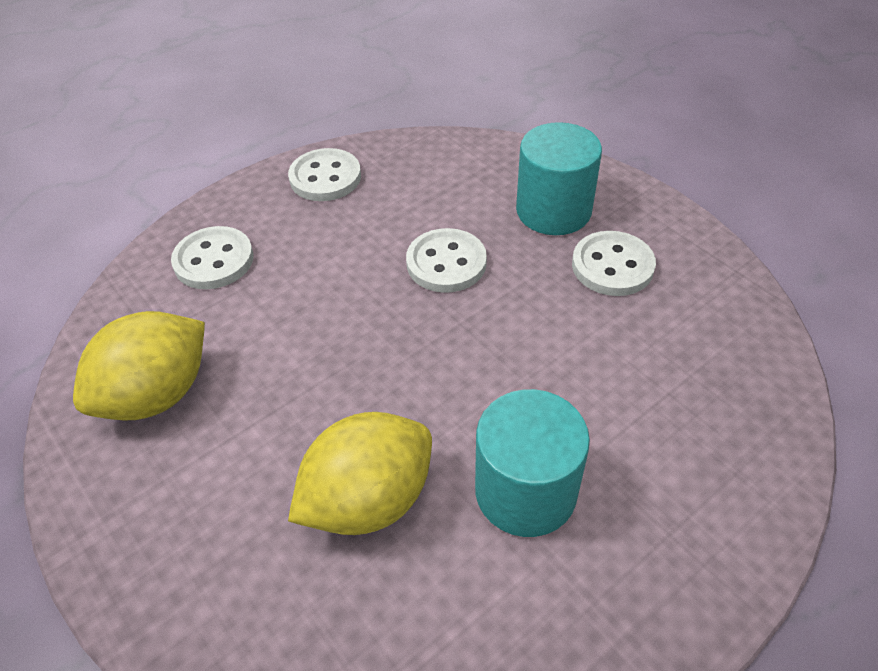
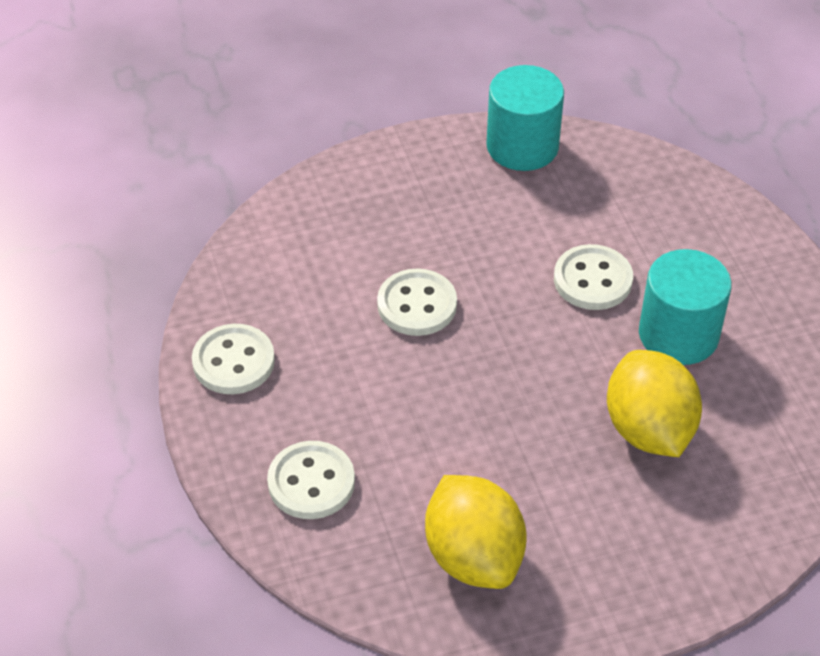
camera: 70 degrees left, 0 degrees up
turquoise cylinder [516,122,602,235] -> turquoise cylinder moved to [486,65,564,171]
white button [572,231,656,296] -> white button moved to [554,244,633,310]

